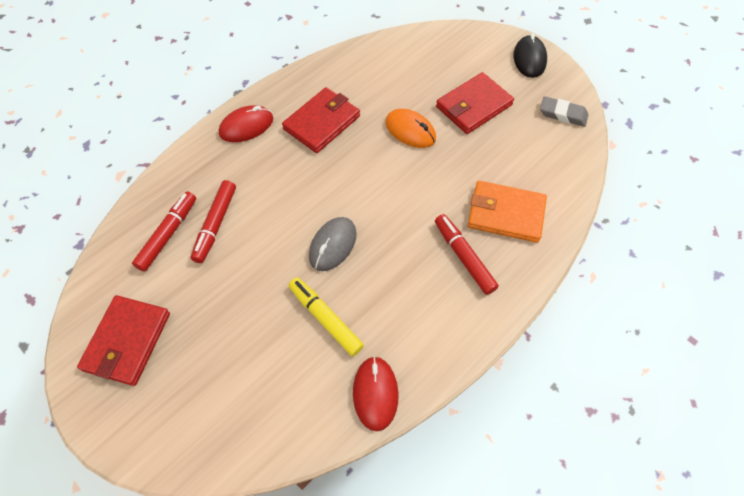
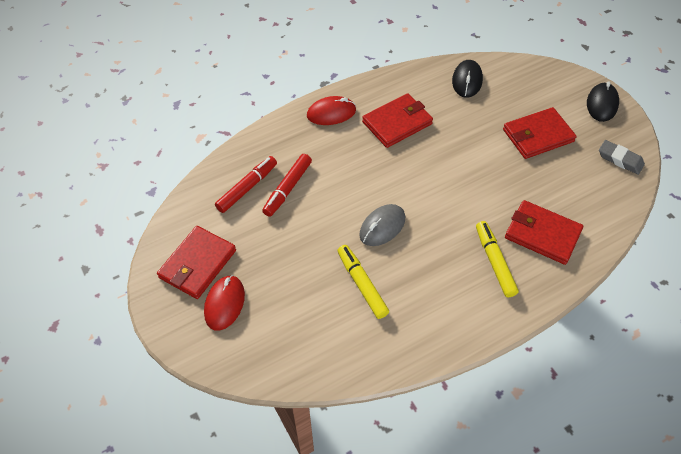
camera: 15 degrees right, 5 degrees down
red mouse [353,356,399,431] -> red mouse moved to [204,275,245,331]
orange mouse [385,109,436,148] -> none
red marker [435,214,499,295] -> yellow marker [476,221,519,297]
orange wallet [468,181,547,243] -> red wallet [505,200,583,265]
none -> black mouse [452,60,483,98]

